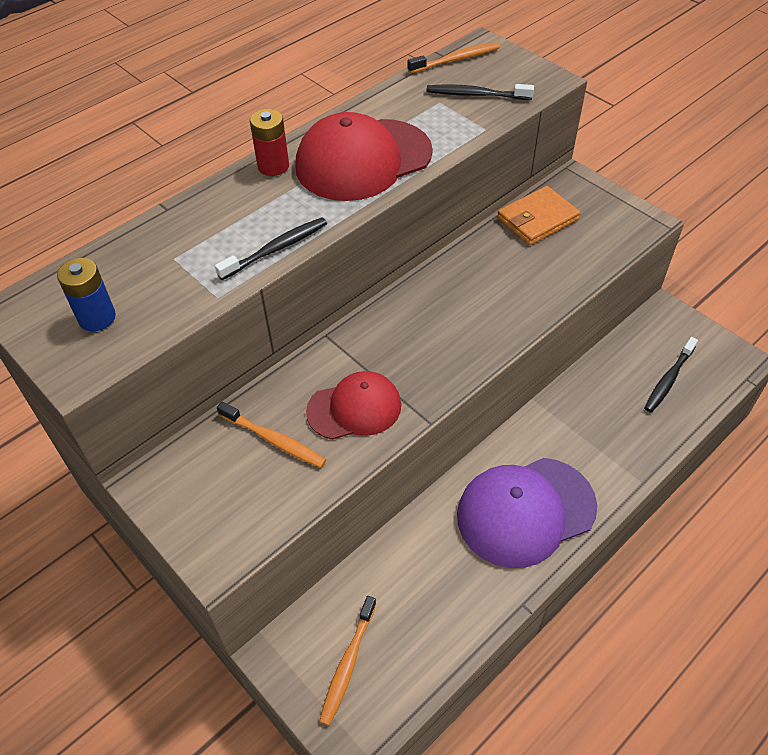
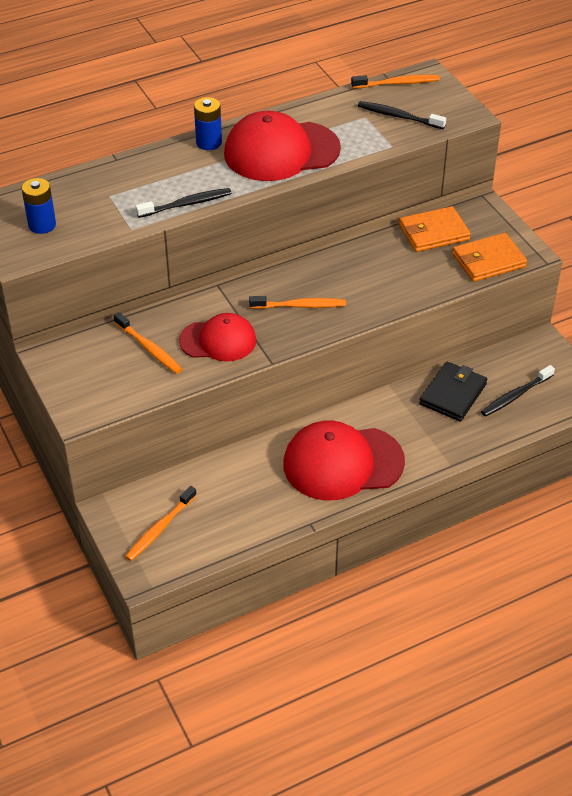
camera: 15 degrees right, 5 degrees down
red battery [250,109,289,176] -> blue battery [194,97,222,150]
purple cap [457,458,597,568] -> red cap [283,420,405,500]
none -> orange toothbrush [249,296,346,309]
none -> black wallet [419,362,487,421]
none -> orange wallet [452,233,527,282]

